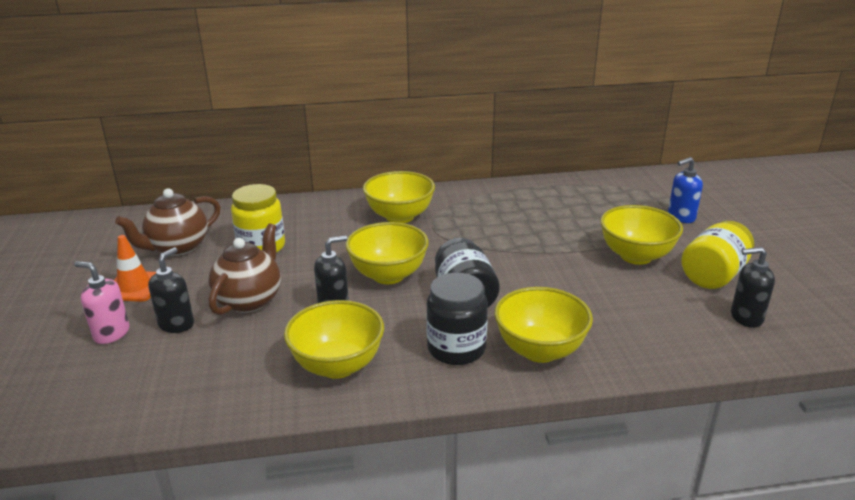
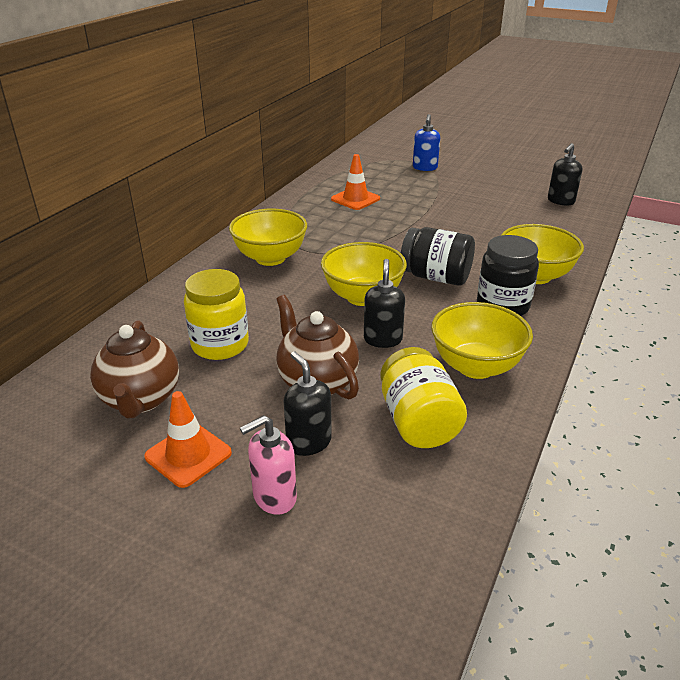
camera: 55 degrees left, 5 degrees up
yellow bowl [600,205,683,265] -> none
yellow jar [681,221,754,289] -> yellow jar moved to [380,347,467,448]
none -> orange traffic cone [331,154,380,210]

